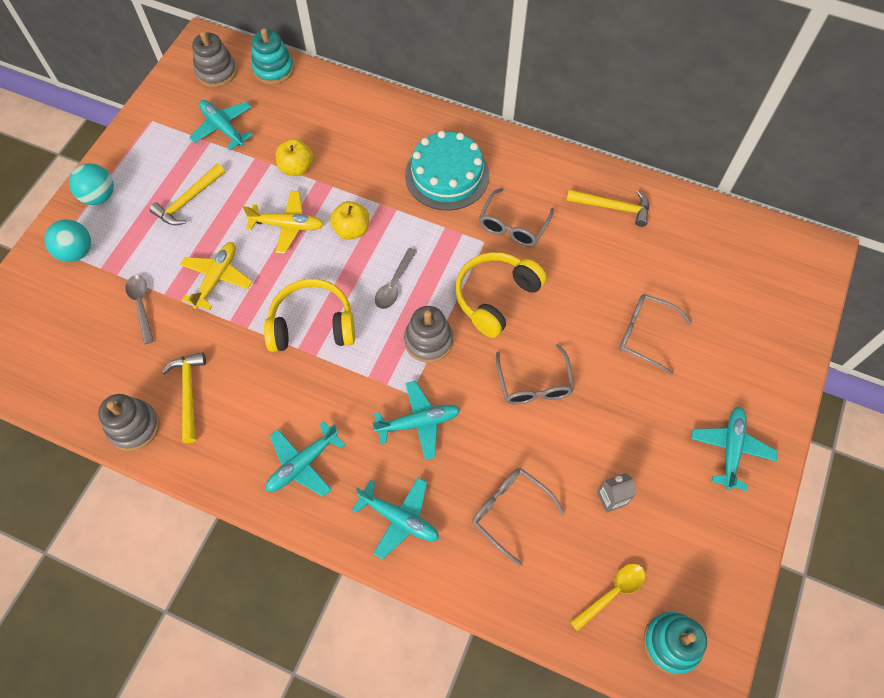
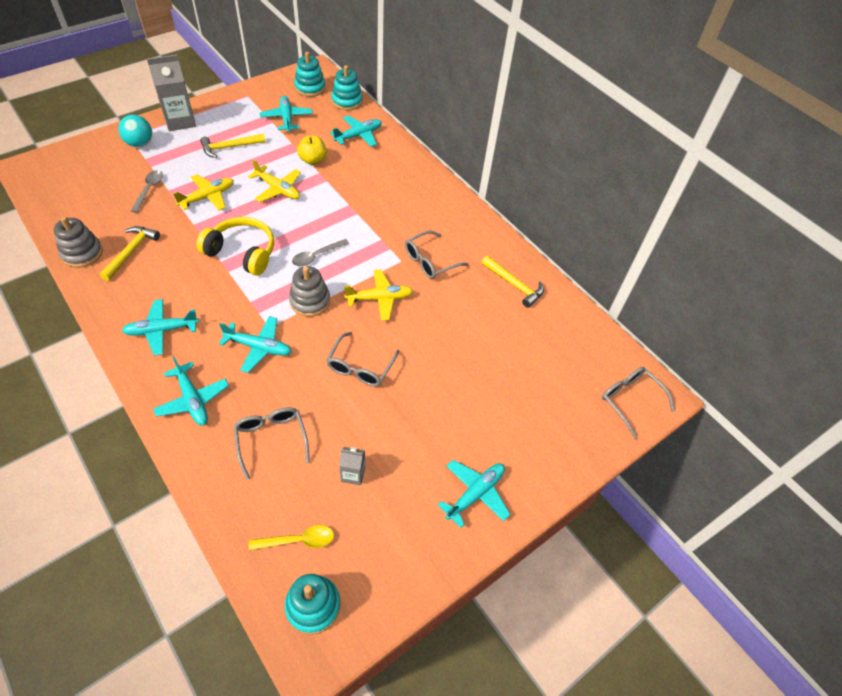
camera: 25 degrees right, 10 degrees down
turquoise ball [69,163,114,205] -> grey carton [147,55,196,131]
grey stacking toy [192,31,237,87] -> turquoise stacking toy [294,52,326,97]
yellow apple [330,201,369,240] -> none
turquoise cake [405,131,489,211] -> none
yellow headphones [455,252,547,338] -> yellow plane [344,269,413,321]
grey glasses [619,294,692,375] -> grey glasses moved to [602,367,675,439]
none -> turquoise plane [330,116,382,147]

